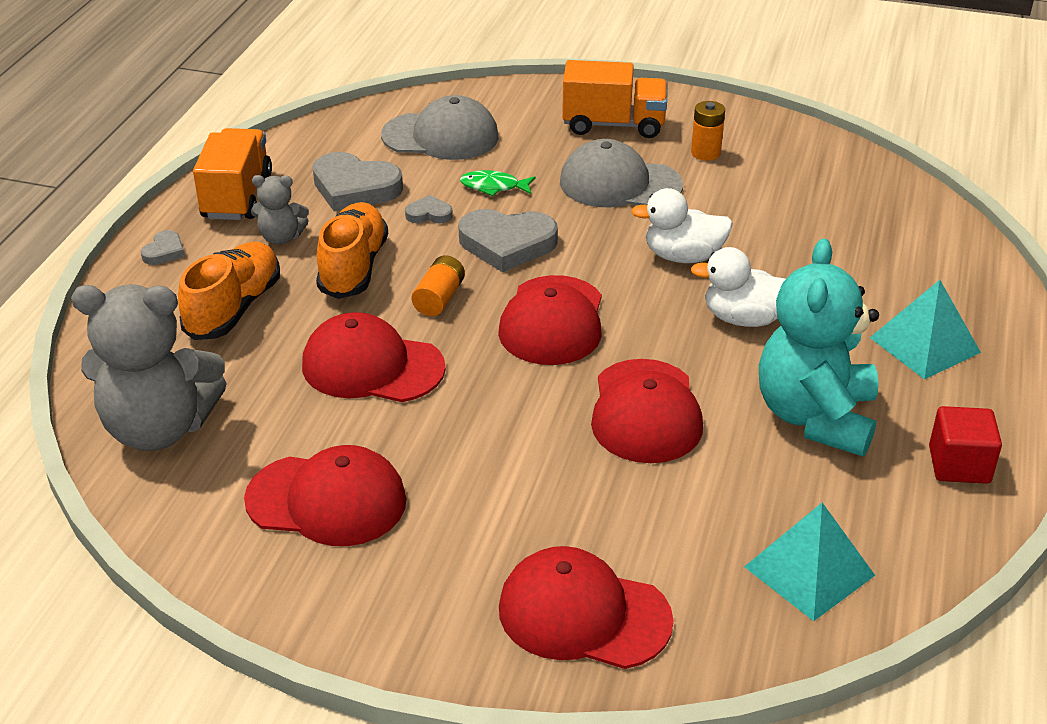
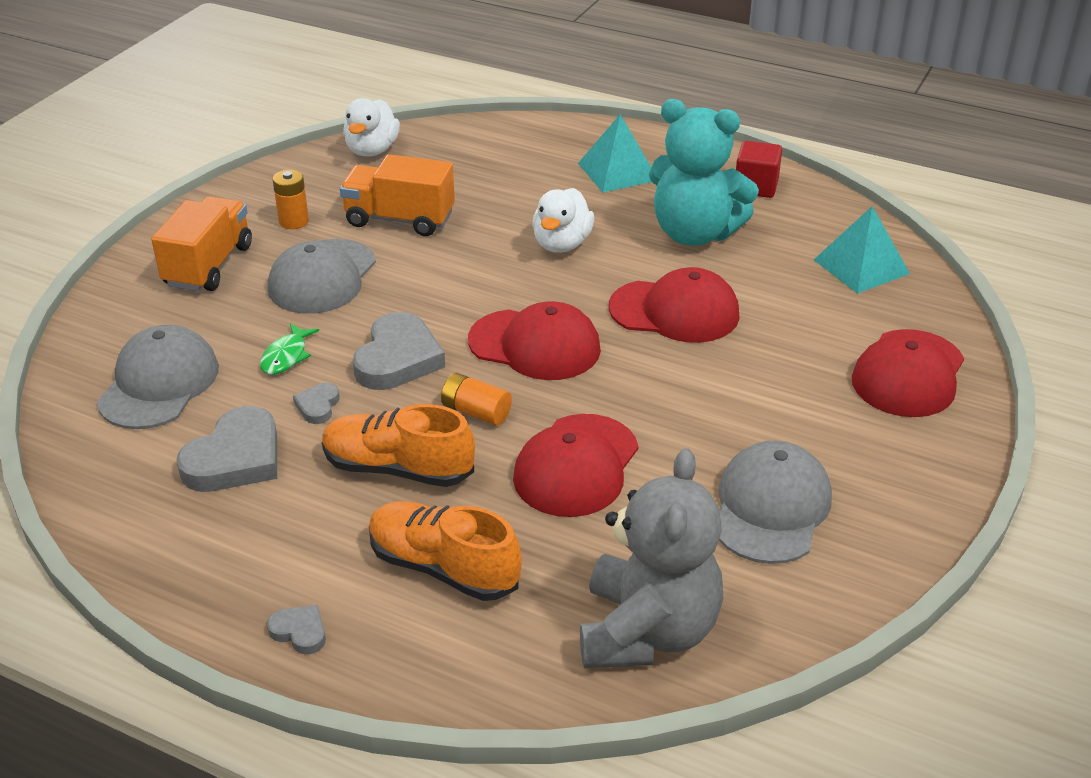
camera: 80 degrees left, 0 degrees up
orange truck [193,128,272,220] -> orange truck moved to [340,154,455,236]
red cap [244,445,407,546] -> grey cap [718,440,832,564]
grey teddy bear [251,175,309,245] -> none
white duck [631,188,733,263] -> white duck moved to [343,98,400,156]

